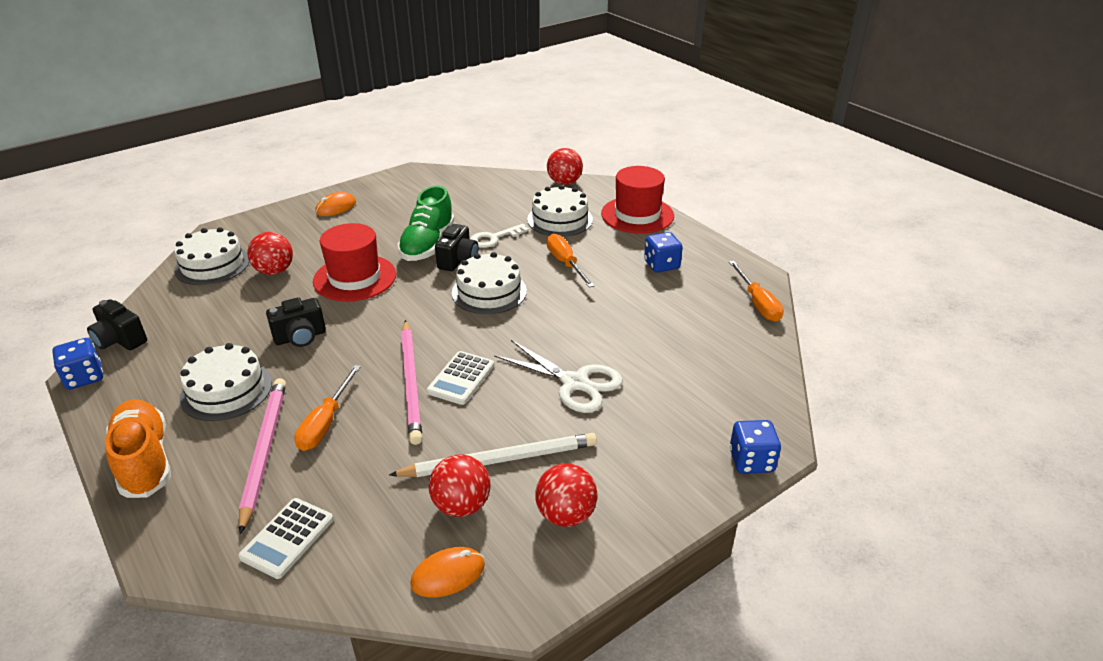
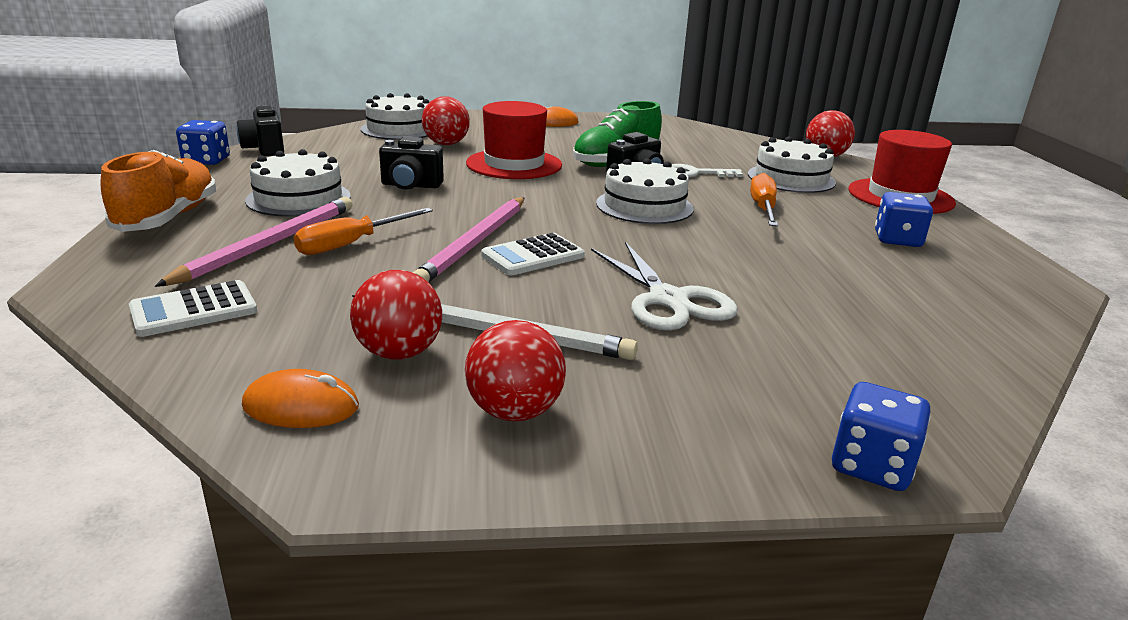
camera: 30 degrees right, 10 degrees down
orange screwdriver [729,261,784,322] -> none

